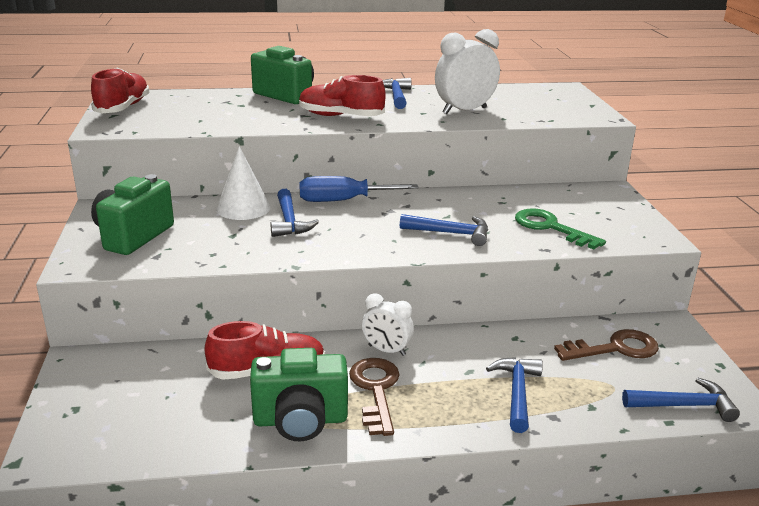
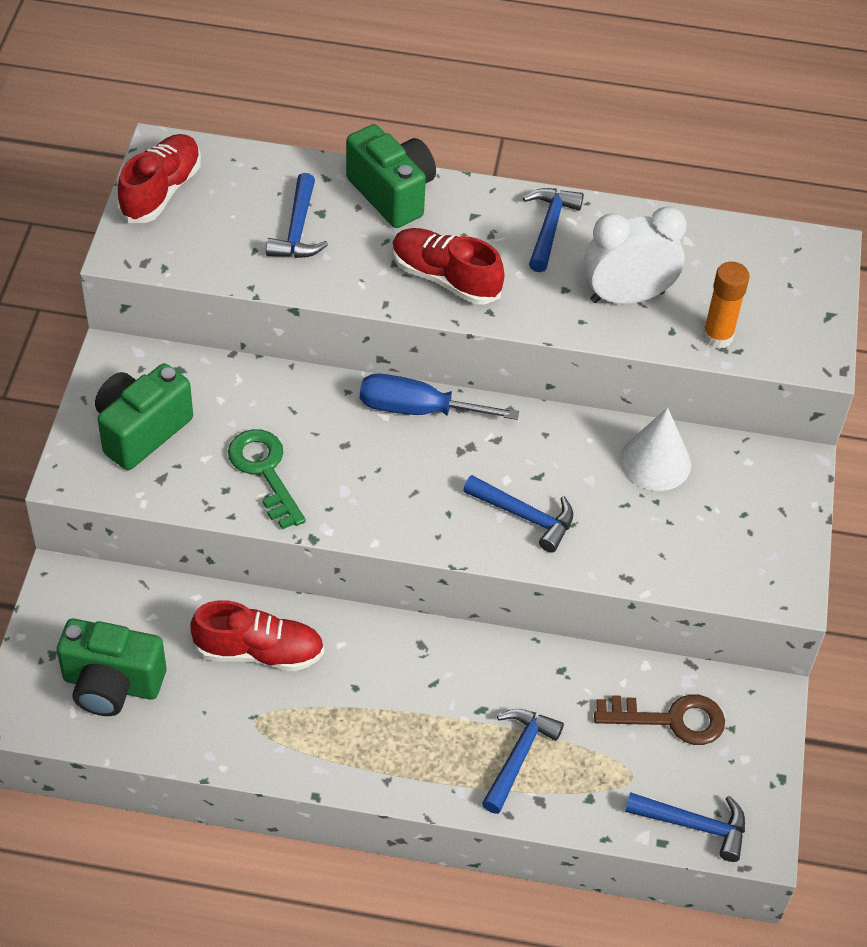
camera: 15 degrees right, 25 degrees up
white cone [216,146,271,220] -> white cone moved to [620,408,691,491]
green camera [250,348,348,441] -> green camera moved to [57,619,166,716]
blue hammer [271,189,319,237] -> blue hammer moved to [266,173,328,258]
brown key [349,358,400,436] -> none
white clock [362,293,414,356] -> none
green key [515,208,606,249] -> green key moved to [228,429,306,530]
none -> orange glue stick [702,262,750,349]

